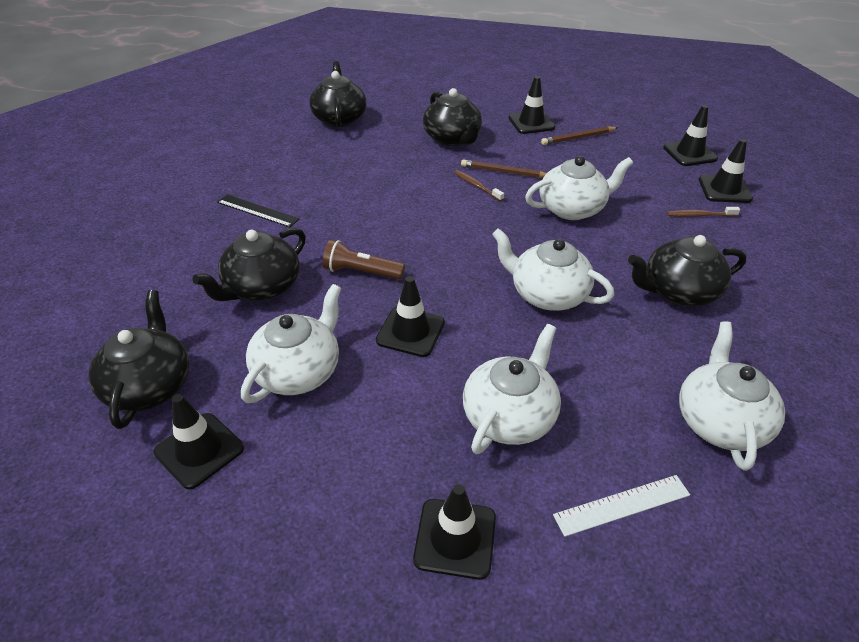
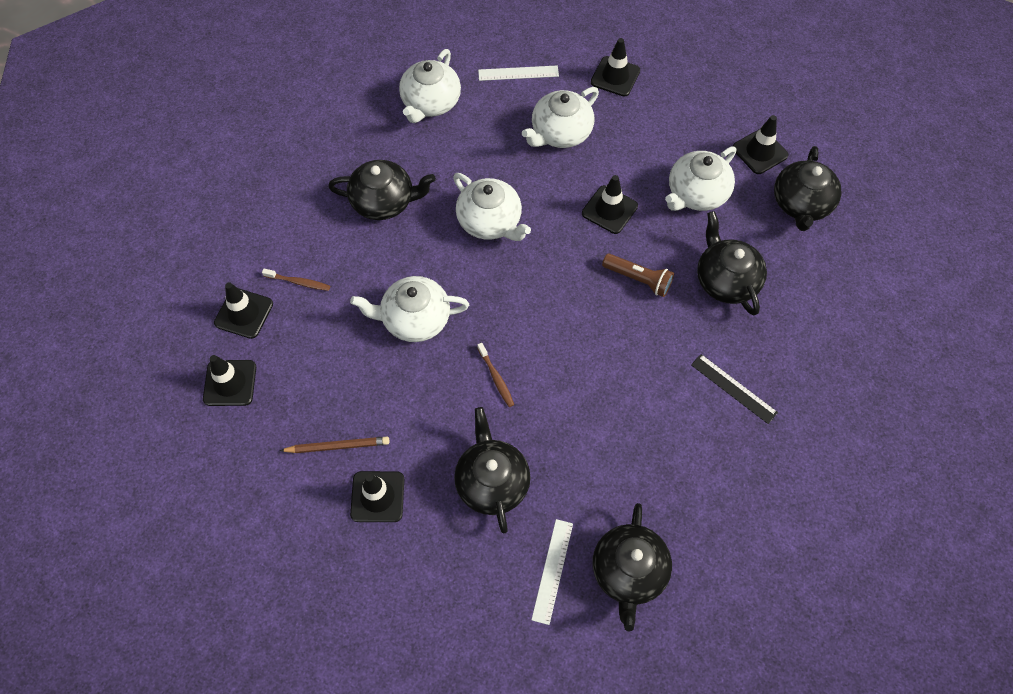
camera: 165 degrees left, 20 degrees up
black teapot [193,228,306,301] -> black teapot turned 75 degrees counterclockwise [697,211,767,316]
brown pencil [461,159,547,178] -> none
none -> white ruler [531,519,573,625]

